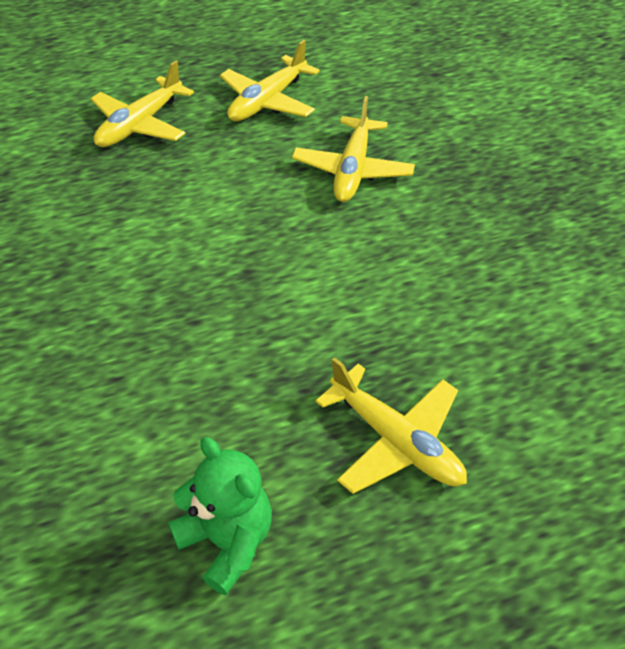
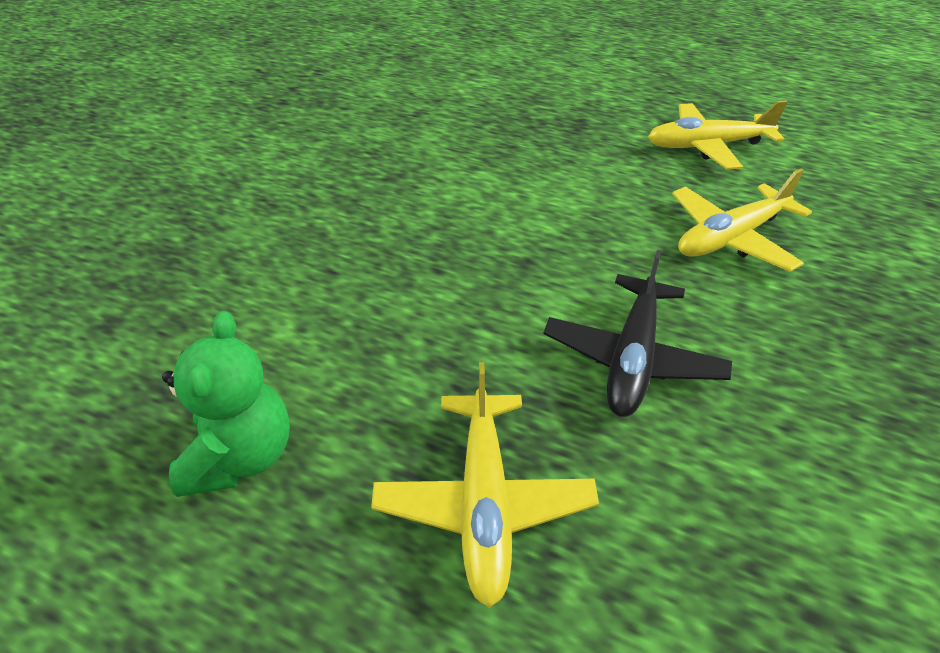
camera: 45 degrees right, 5 degrees down
yellow plane [91,60,194,147] -> none
none -> black plane [544,250,732,417]

